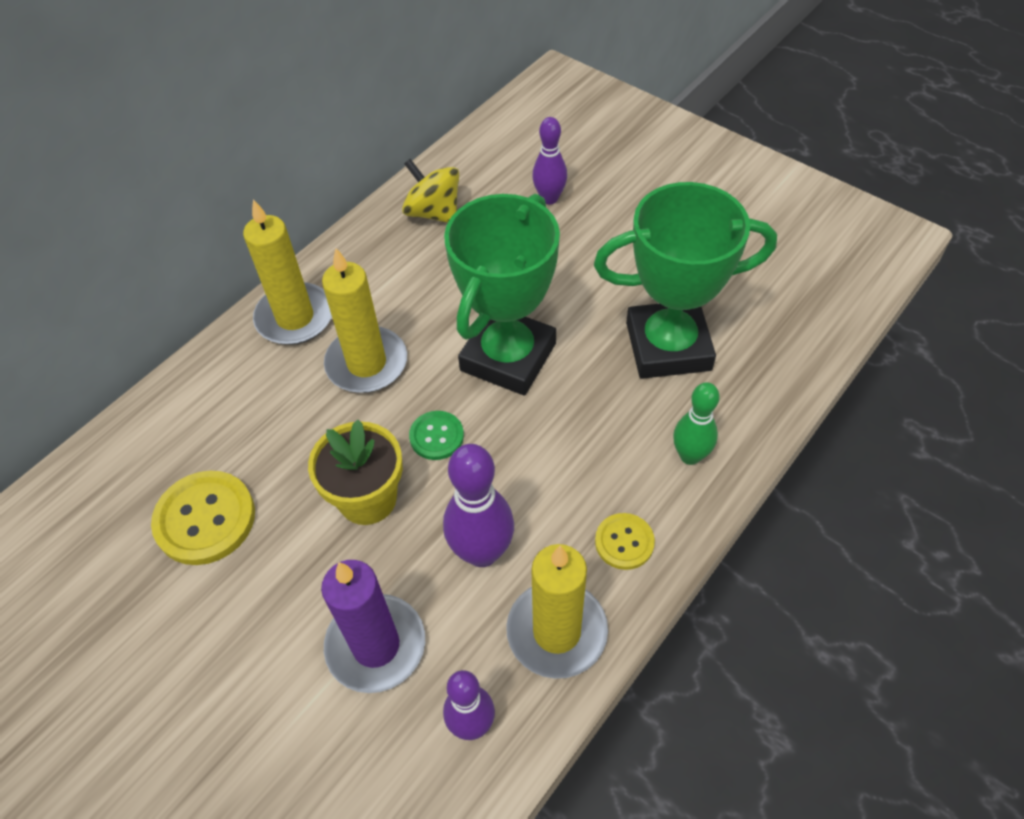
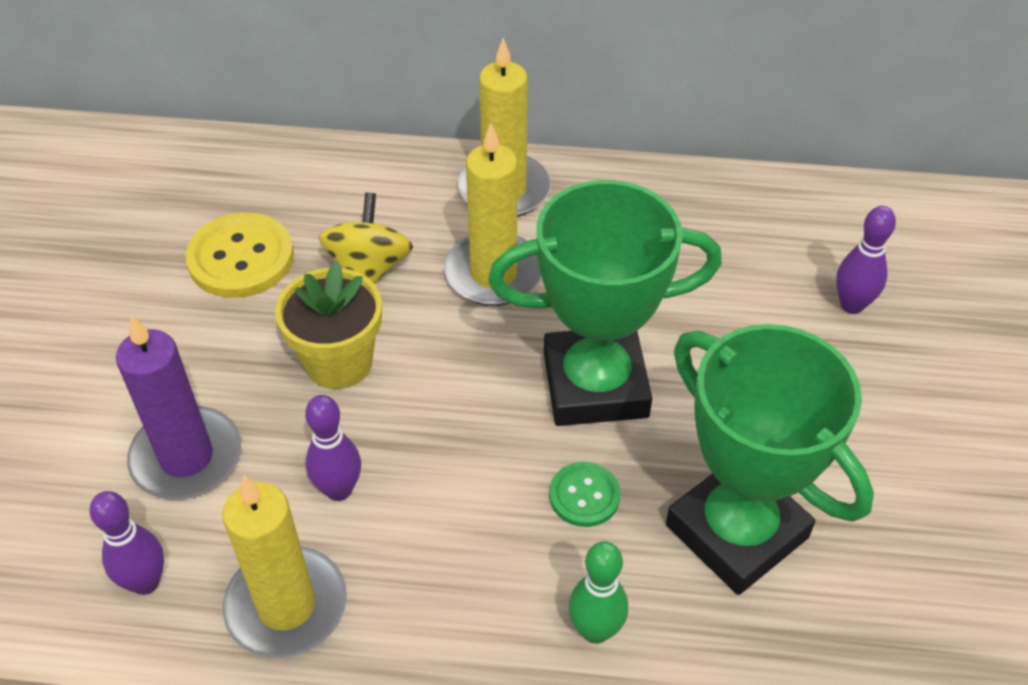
camera: 55 degrees right, 5 degrees down
yellow spinning top [402,159,459,223] -> yellow spinning top moved to [318,193,413,284]
green button [409,411,464,460] -> green button moved to [549,462,620,527]
purple bowling pin [443,444,514,567] -> purple bowling pin [305,395,361,501], size x0.66
yellow button [595,513,655,570] -> none

